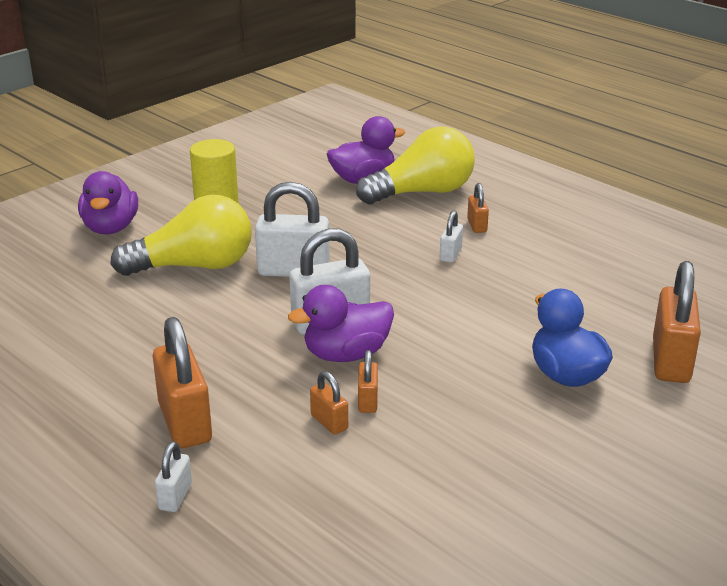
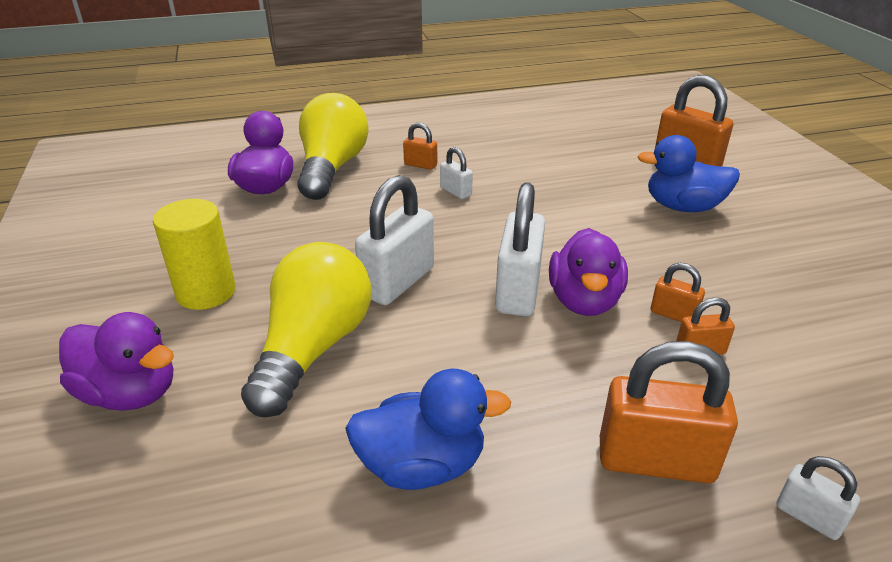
camera: 60 degrees left, 5 degrees up
none -> blue duck [345,369,511,490]

